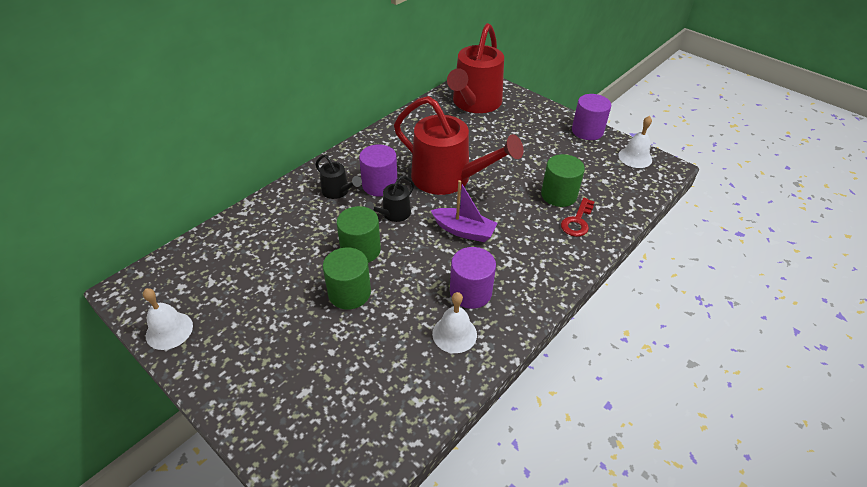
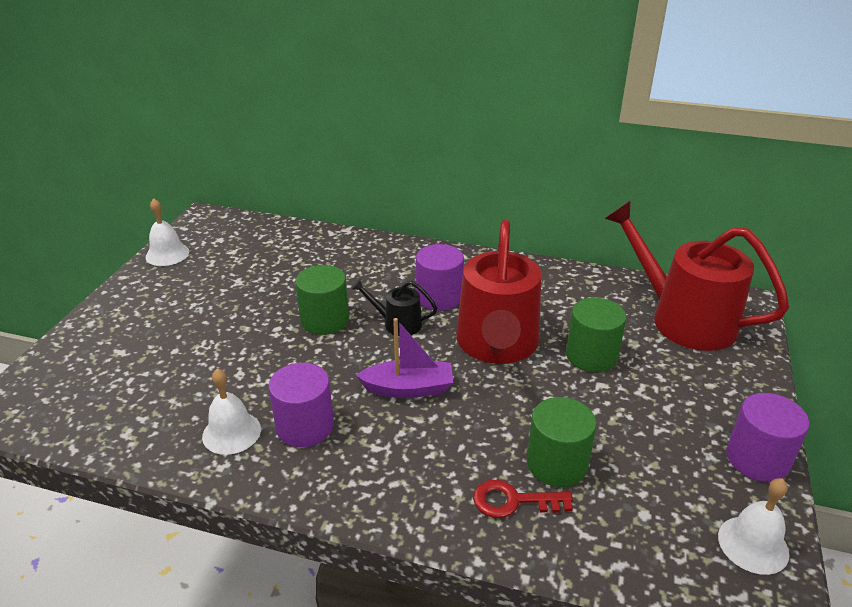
camera: 65 degrees right, 10 degrees down
black watering can [315,154,362,199] -> none
green cylinder [323,248,371,310] -> green cylinder moved to [566,298,626,372]
purple boat [431,180,498,242] -> purple boat turned 90 degrees counterclockwise [356,318,453,398]
red watering can [447,23,504,113] -> red watering can turned 45 degrees clockwise [604,200,789,351]

